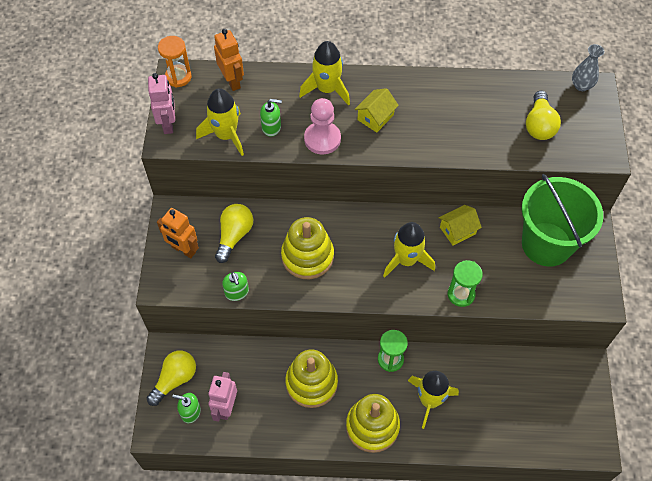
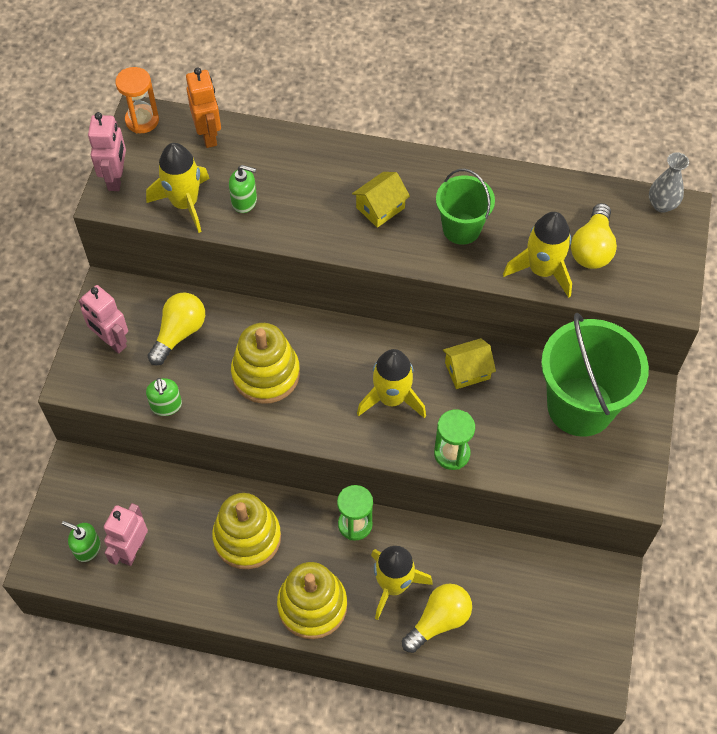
camera: 10 degrees right, 0 degrees up
yellow light bulb [147,350,196,406] -> yellow light bulb moved to [402,583,472,653]
orange robot [157,208,199,258] -> pink robot [79,285,128,354]
yellow rocket [299,41,350,106] -> yellow rocket moved to [503,212,572,298]
pink pawn [304,98,341,154] -> none
none -> green bucket [436,169,495,245]

